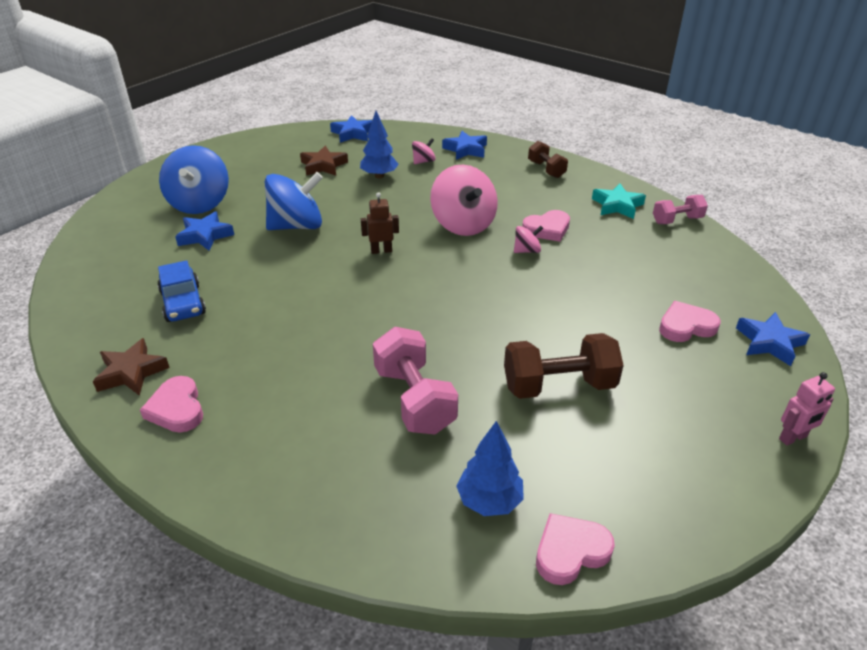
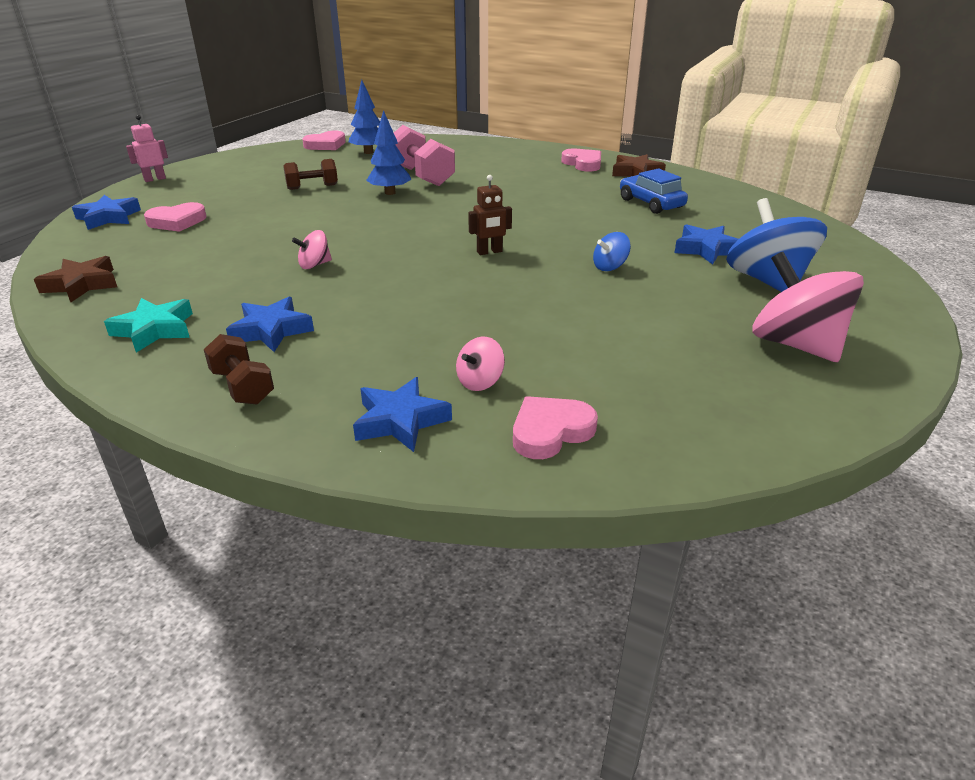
camera: 170 degrees right, 5 degrees down
blue spinning top [265,172,323,230] -> blue spinning top [593,232,631,271], size x0.47
brown star [300,146,348,176] -> brown star moved to [34,256,117,302]
blue star [330,115,372,143] -> blue star moved to [226,297,314,352]
blue tree [360,111,399,178] -> blue tree moved to [366,110,411,195]
pink spinning top [430,165,498,236] -> pink spinning top moved to [752,252,864,362]
brown dumbbell [504,333,624,399] -> brown dumbbell [284,159,338,190], size x0.61
pink heart [522,210,570,242] -> pink heart moved to [513,396,598,459]
pink dumbbell [653,195,708,224] -> none

